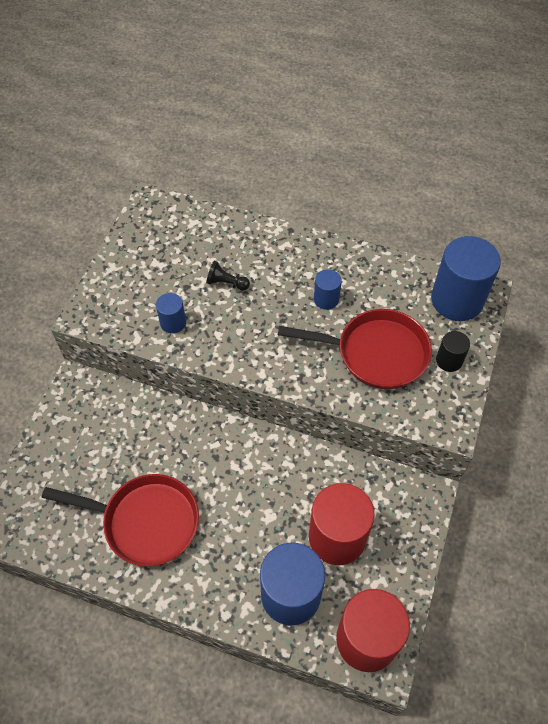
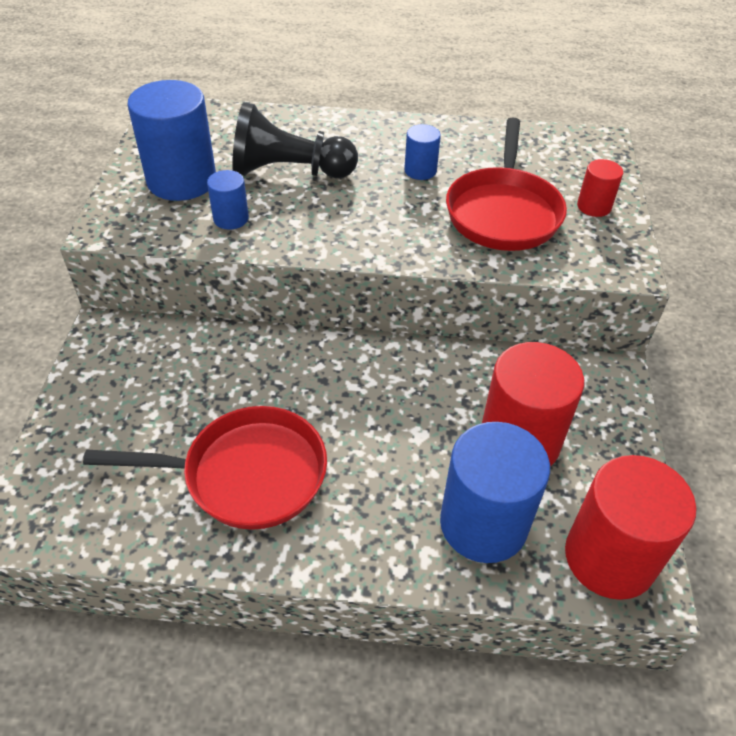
camera: 15 degrees left, 10 degrees down
black pawn [206,261,250,291] -> black pawn [232,102,358,178], size x2.18
red pan [278,309,432,389] -> red pan turned 105 degrees clockwise [446,118,567,251]
blue cylinder [431,236,501,321] -> blue cylinder moved to [128,80,216,201]
black cylinder [436,331,470,372] -> red cylinder [577,159,623,217]

